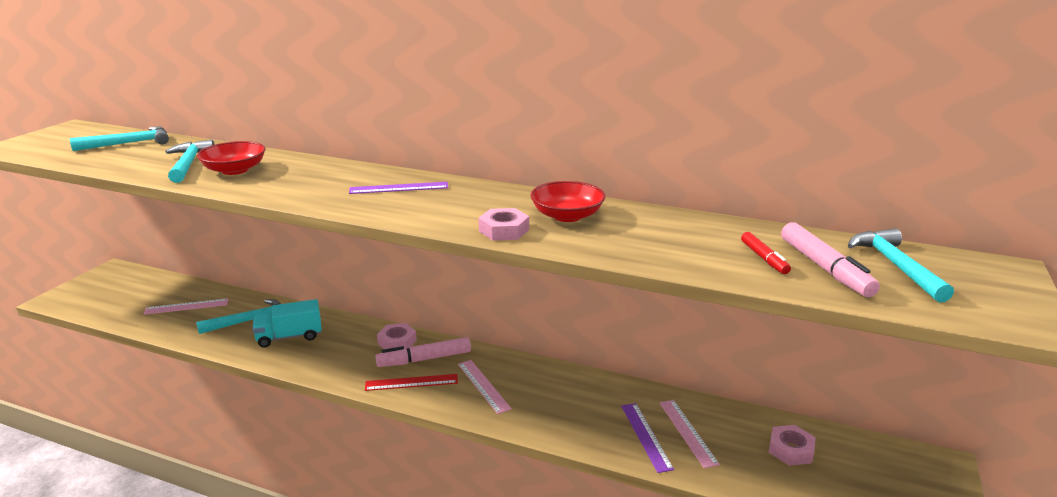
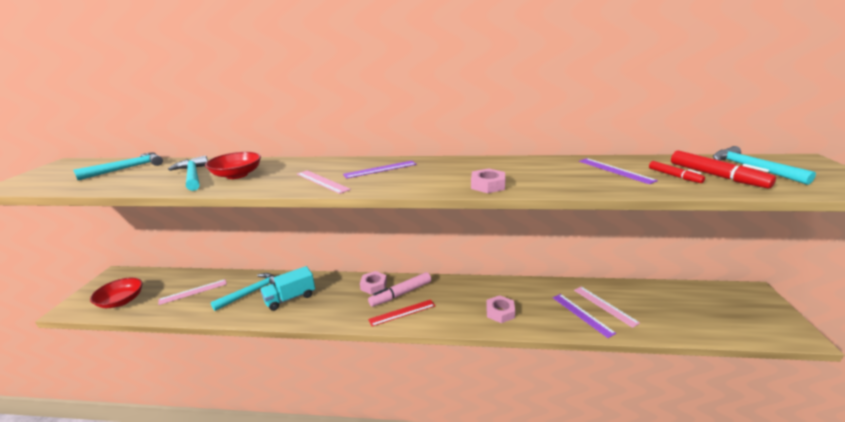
camera: 15 degrees left, 0 degrees up
pink ruler [458,360,512,414] -> pink ruler moved to [297,170,351,194]
red bowl [530,181,605,222] -> red bowl moved to [90,277,142,308]
pink nut [768,425,816,466] -> pink nut moved to [486,295,515,323]
pink marker [781,222,880,297] -> red marker [671,151,776,188]
none -> purple ruler [579,158,658,184]

